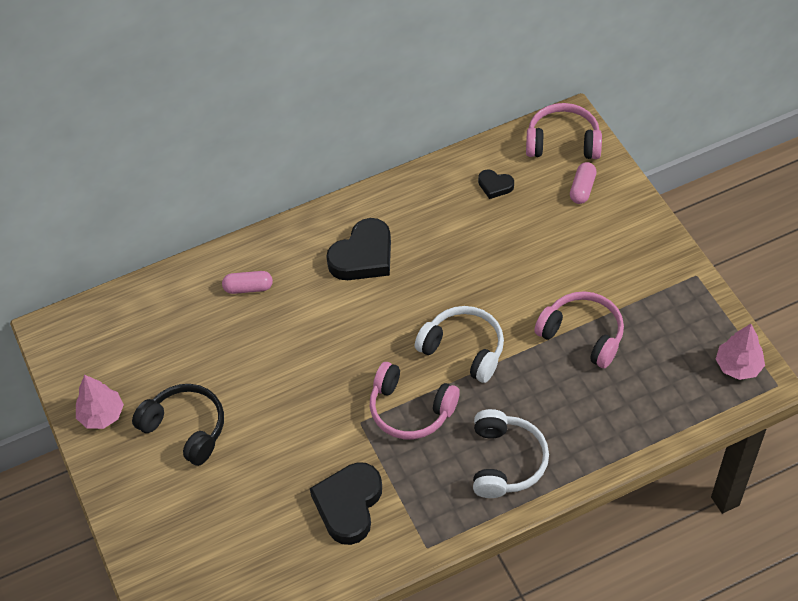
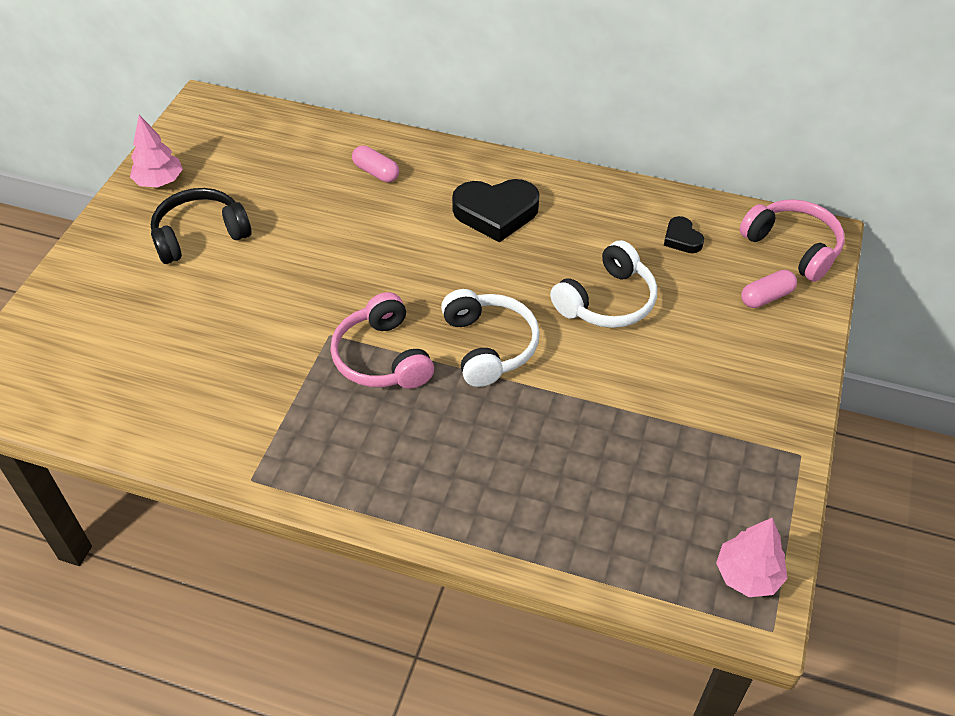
camera: 40 degrees right, 5 degrees down
black headphones [132,384,224,466] -> black headphones turned 105 degrees counterclockwise [151,188,252,264]
black heart [310,462,382,545] -> none
white headphones [473,409,549,498] -> white headphones moved to [550,240,657,328]
pink headphones [534,291,624,368] -> none

